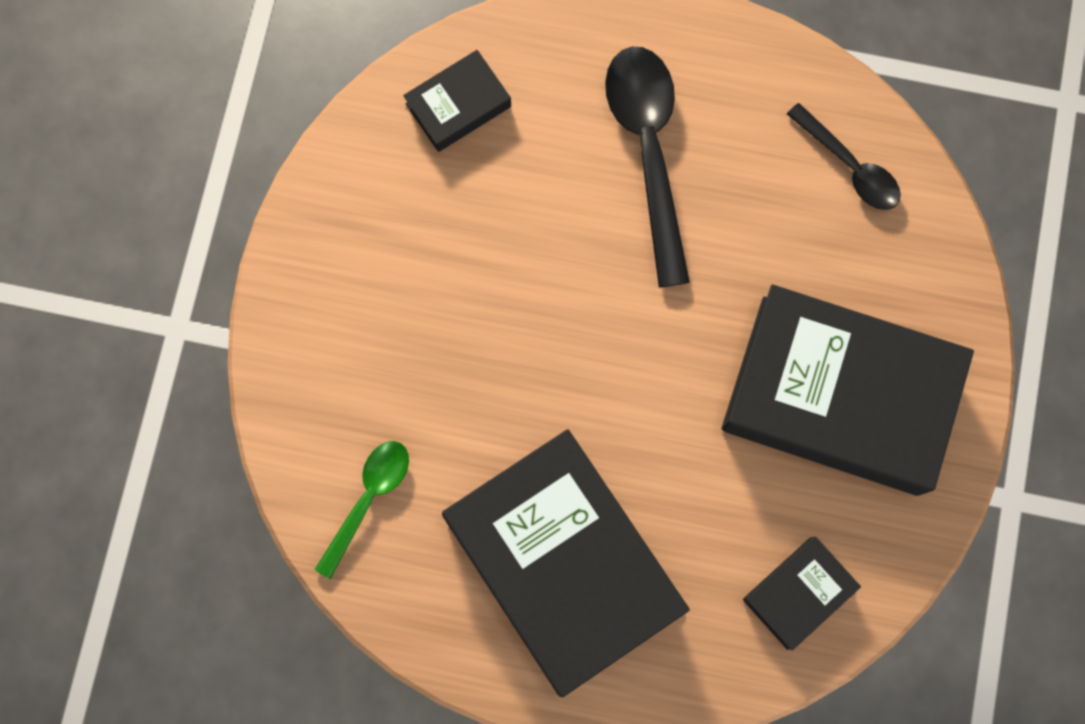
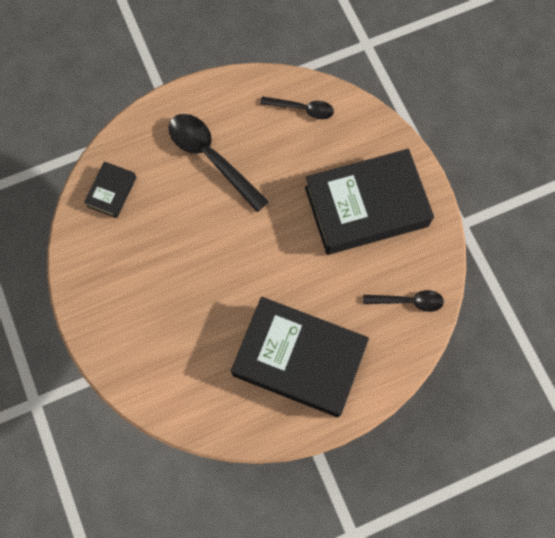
camera: 35 degrees left, 5 degrees down
green spoon [314,441,409,579] -> none
black book [743,536,861,651] -> black spoon [363,290,444,312]

